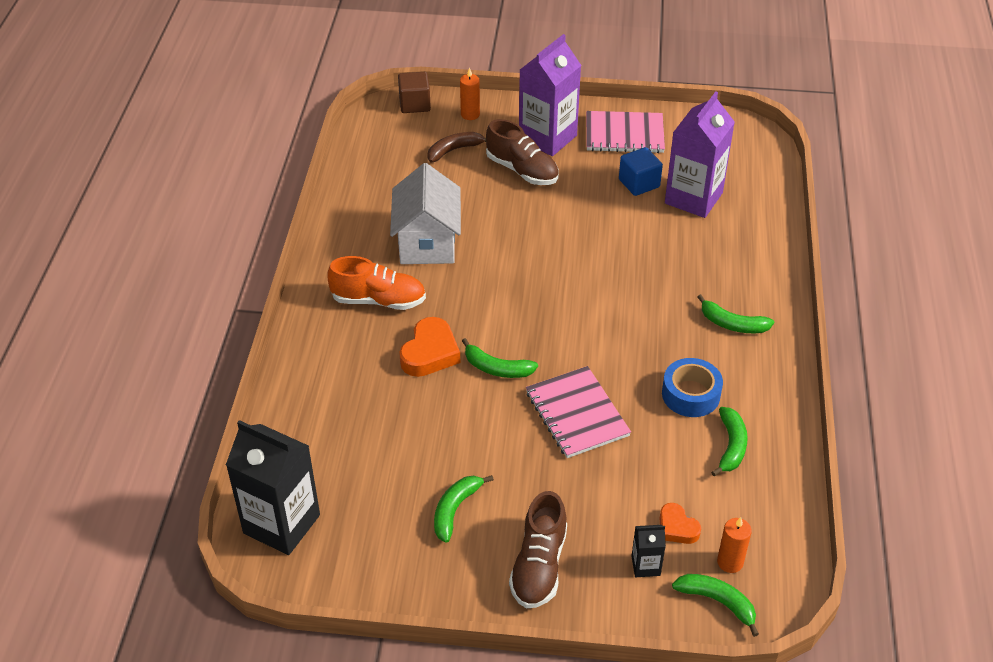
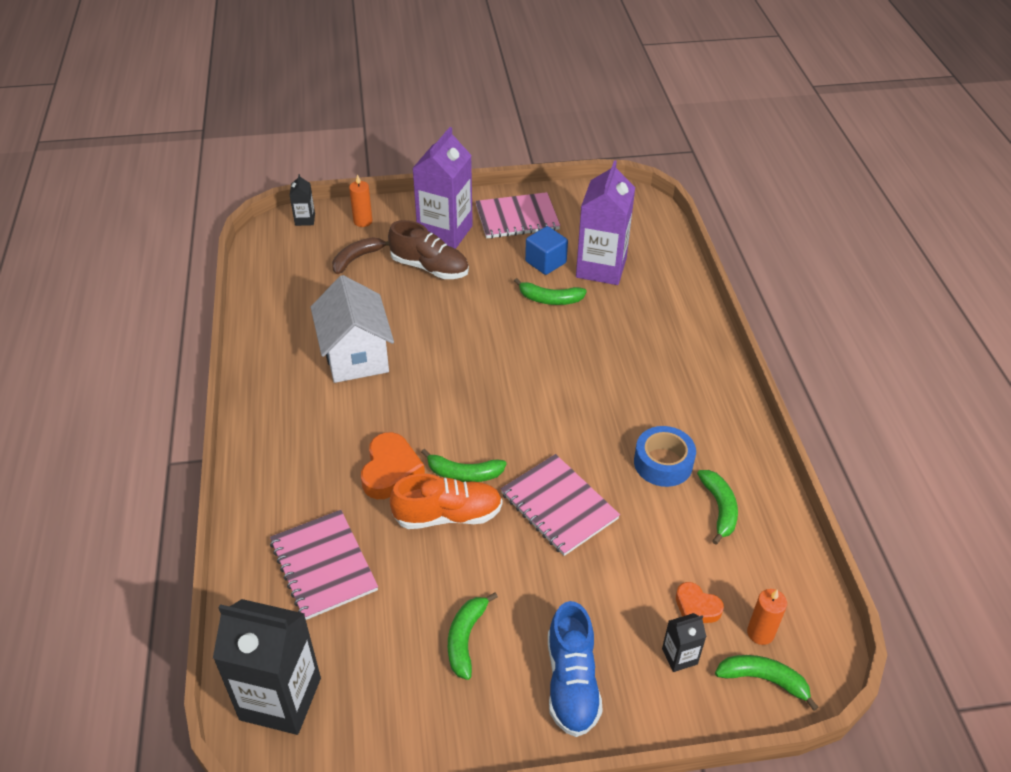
camera: 15 degrees left, 0 degrees up
orange shoe [327,256,426,310] -> orange shoe moved to [390,474,502,529]
brown cube [398,72,431,113] -> black carton [290,174,315,226]
brown shoe [509,491,567,608] -> blue shoe [548,601,603,737]
green banana [698,294,774,333] -> green banana moved to [514,278,587,305]
none -> pink notebook [270,510,378,620]

